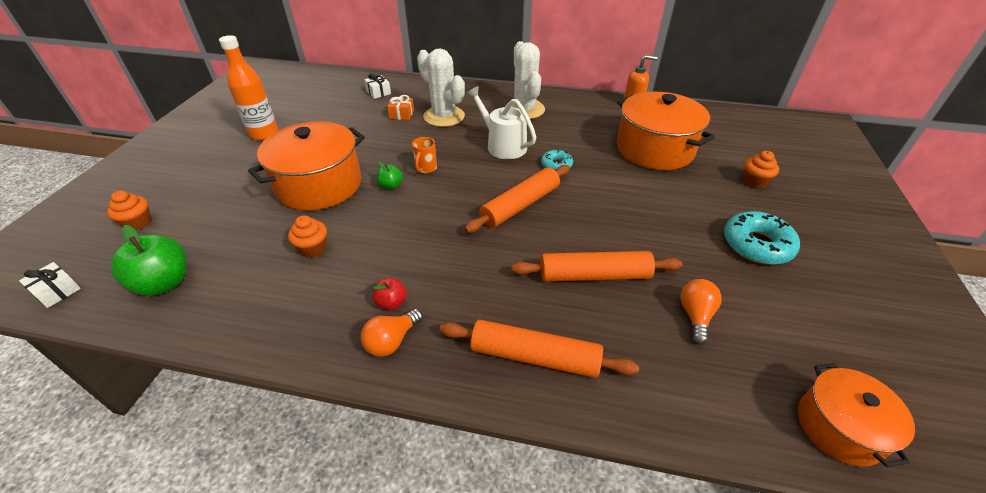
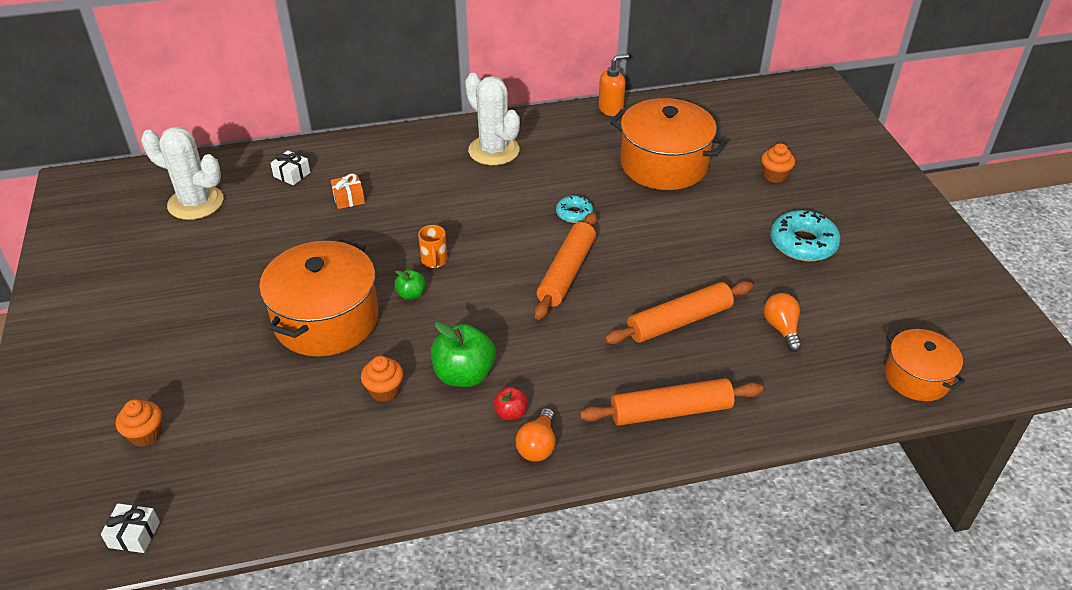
camera: 25 degrees left, 0 degrees up
green apple [111,225,187,296] -> green apple moved to [431,322,496,387]
orange bottle [219,35,278,140] -> none
white cactus [417,48,465,127] -> white cactus moved to [141,127,224,220]
white watering can [466,86,537,159] -> none

